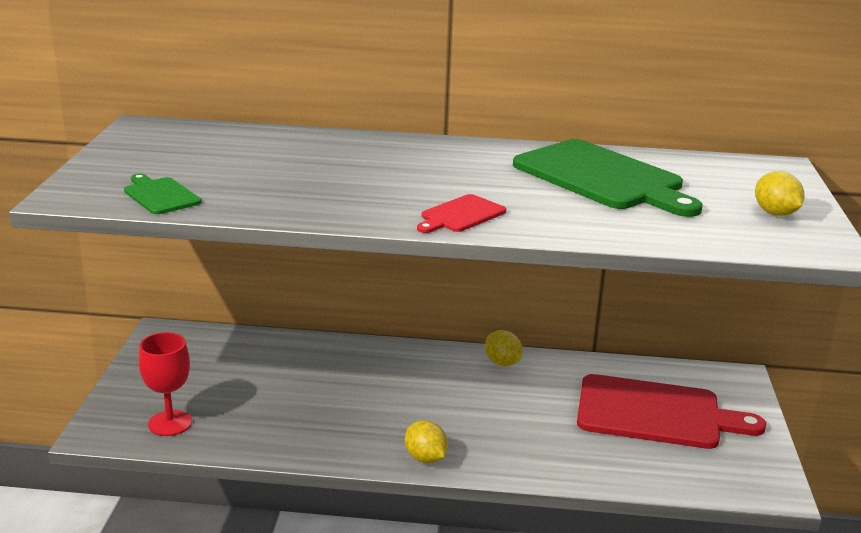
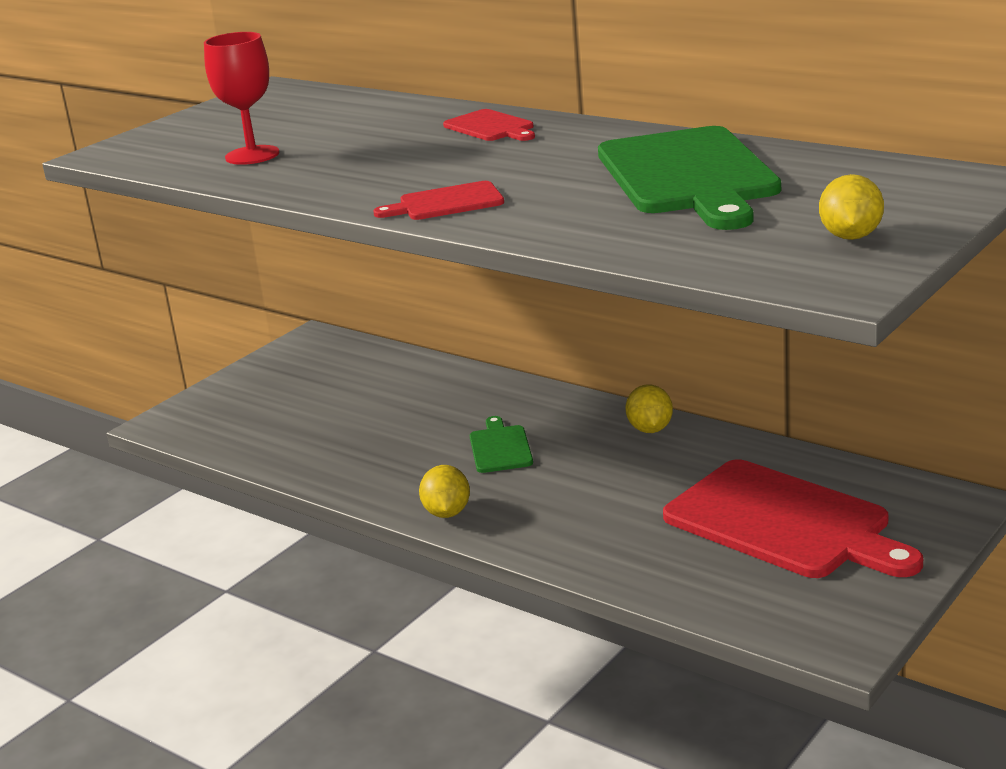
camera: 35 degrees right, 0 degrees up
green cutting board [124,174,201,214] -> green cutting board moved to [470,416,533,473]
red goblet [138,332,192,436] -> red goblet moved to [204,32,279,165]
none -> red cutting board [443,109,535,141]

